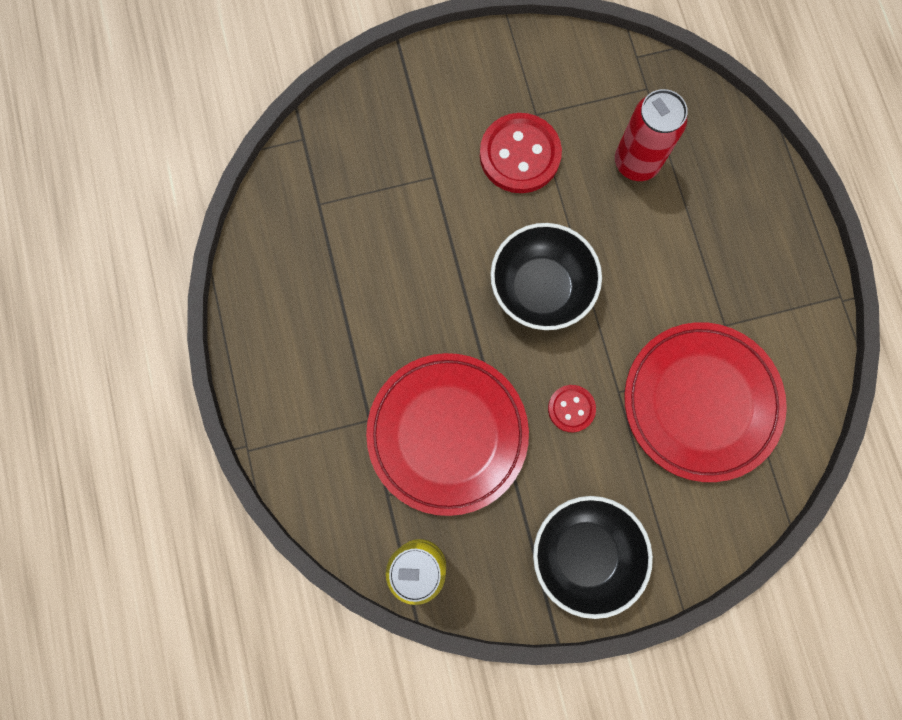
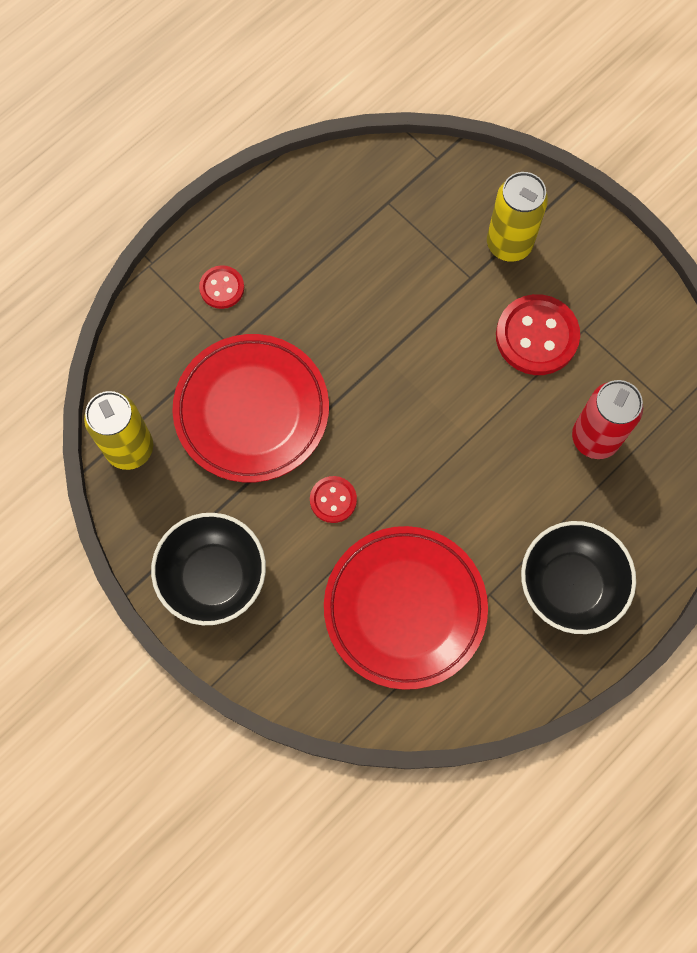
camera: 60 degrees right, 5 degrees down
black bowl [490,223,602,330] -> black bowl moved to [521,521,636,634]
none -> red button [199,265,244,309]
none -> yellow can [487,172,548,262]

